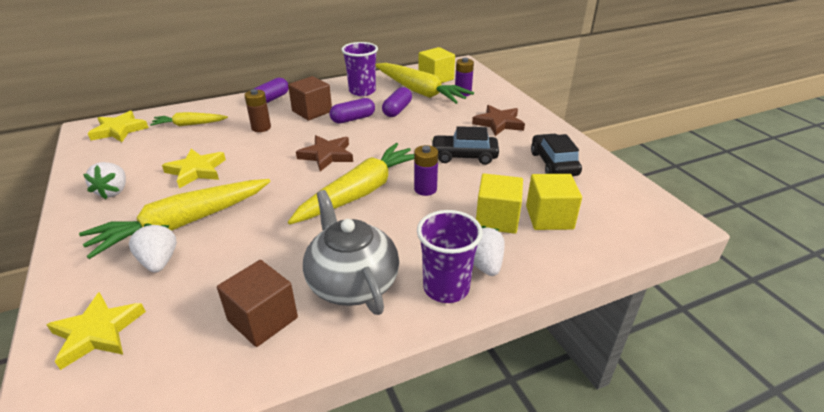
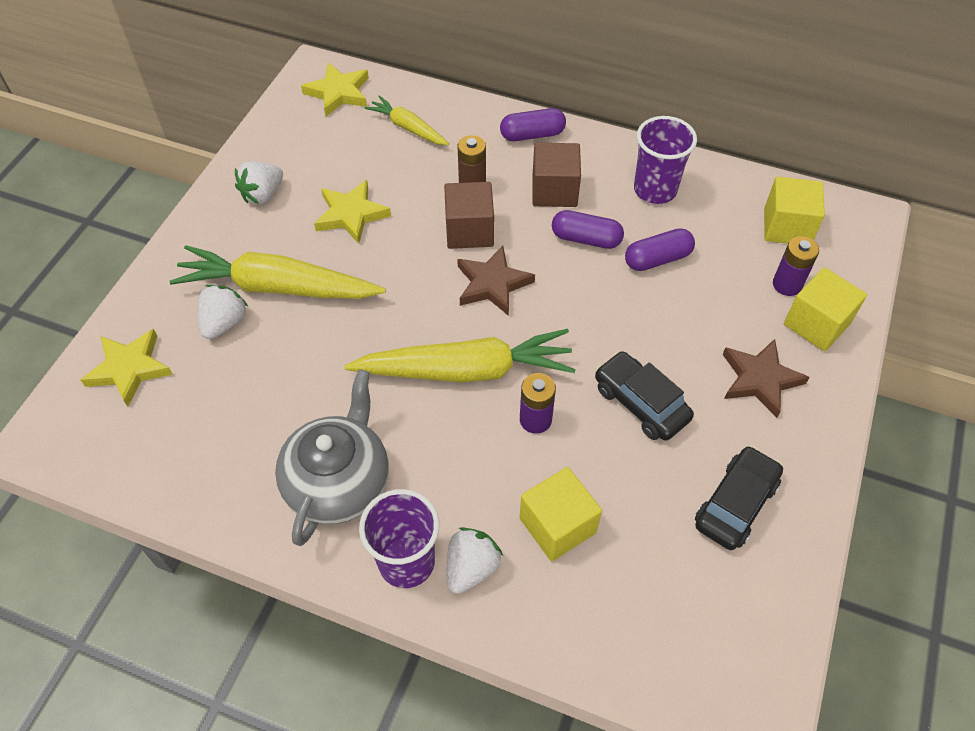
camera: 45 degrees right, 20 degrees up
brown cube [217,260,298,347] -> brown cube moved to [444,182,494,249]
yellow carrot [376,63,474,104] -> none
yellow cube [526,174,582,230] -> yellow cube moved to [784,267,867,351]

